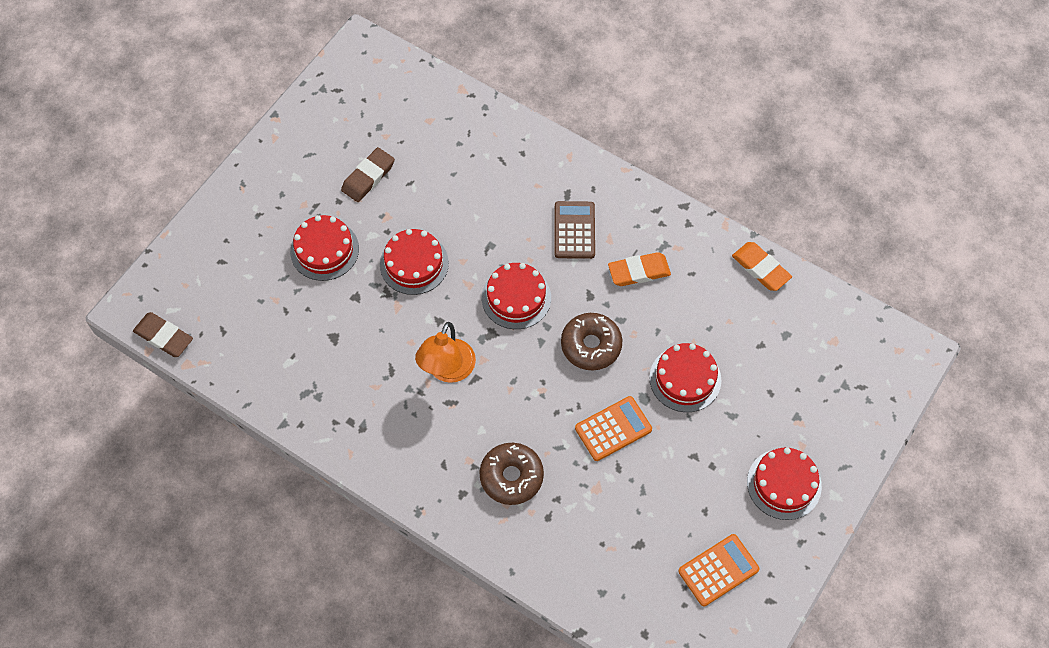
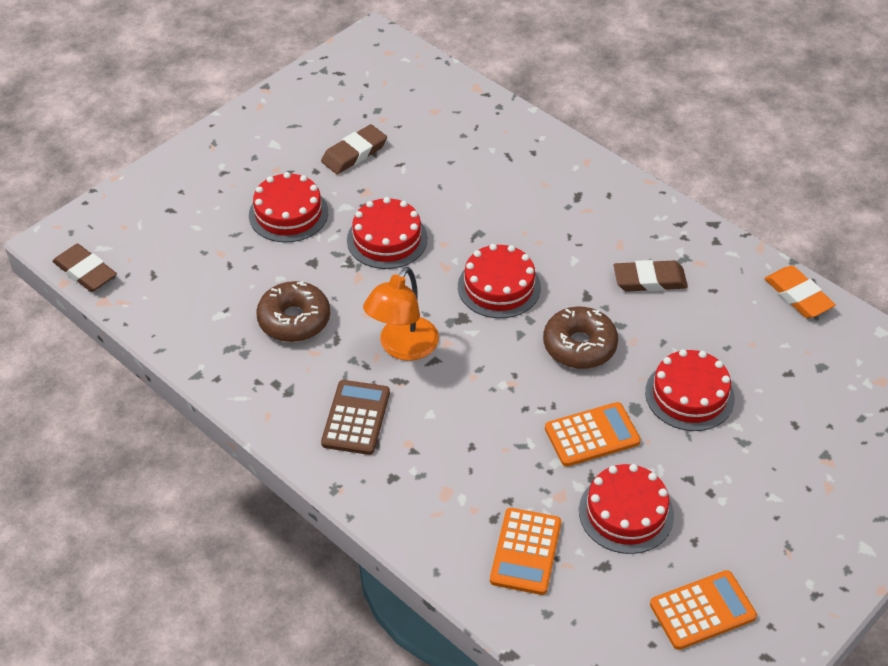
camera: 10 degrees right, 15 degrees down
brown donut [479,443,544,505] -> brown donut moved to [256,281,330,342]
brown calculator [554,201,595,259] -> brown calculator moved to [321,380,390,455]
orange eraser [608,252,671,286] -> brown eraser [614,260,688,292]
red cake [747,448,822,520] -> red cake moved to [579,464,674,554]
none -> orange calculator [490,508,561,595]

